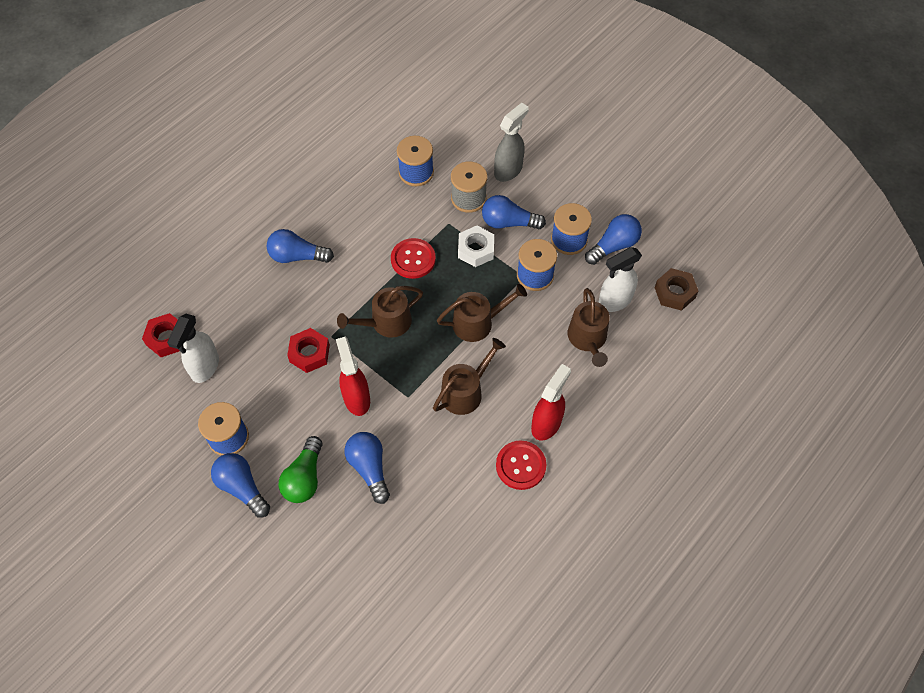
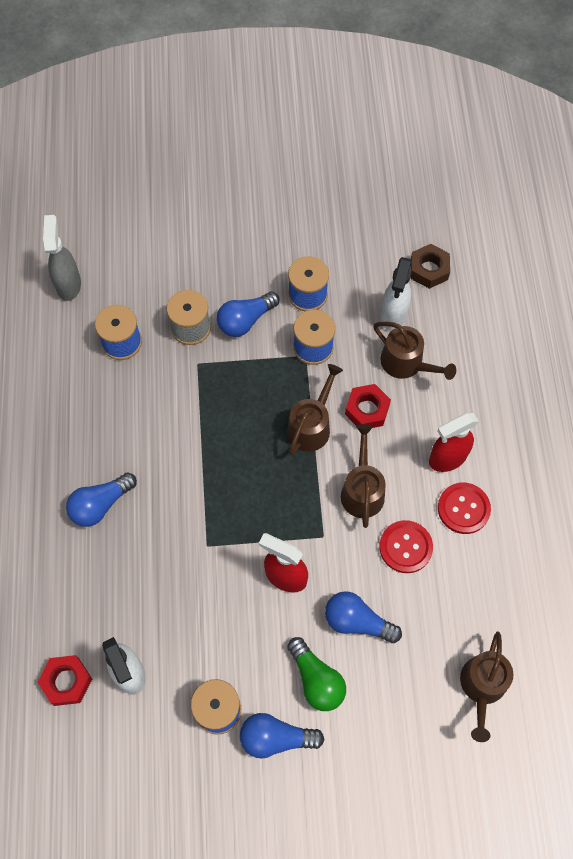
camera: 45 degrees left, 5 degrees up
red nut [287,328,330,373] -> red nut moved to [345,384,391,428]
brown watering can [337,286,423,338] -> brown watering can moved to [460,631,513,742]
red button [391,238,436,279] -> red button moved to [379,520,433,573]
white nut [458,226,494,267] -> none
grey spray bottle [494,103,529,182] -> grey spray bottle moved to [43,215,81,301]
red spray bottle [531,364,571,441] -> red spray bottle turned 105 degrees counterclockwise [429,413,479,472]
blue light bulb [585,214,642,265] -> none

